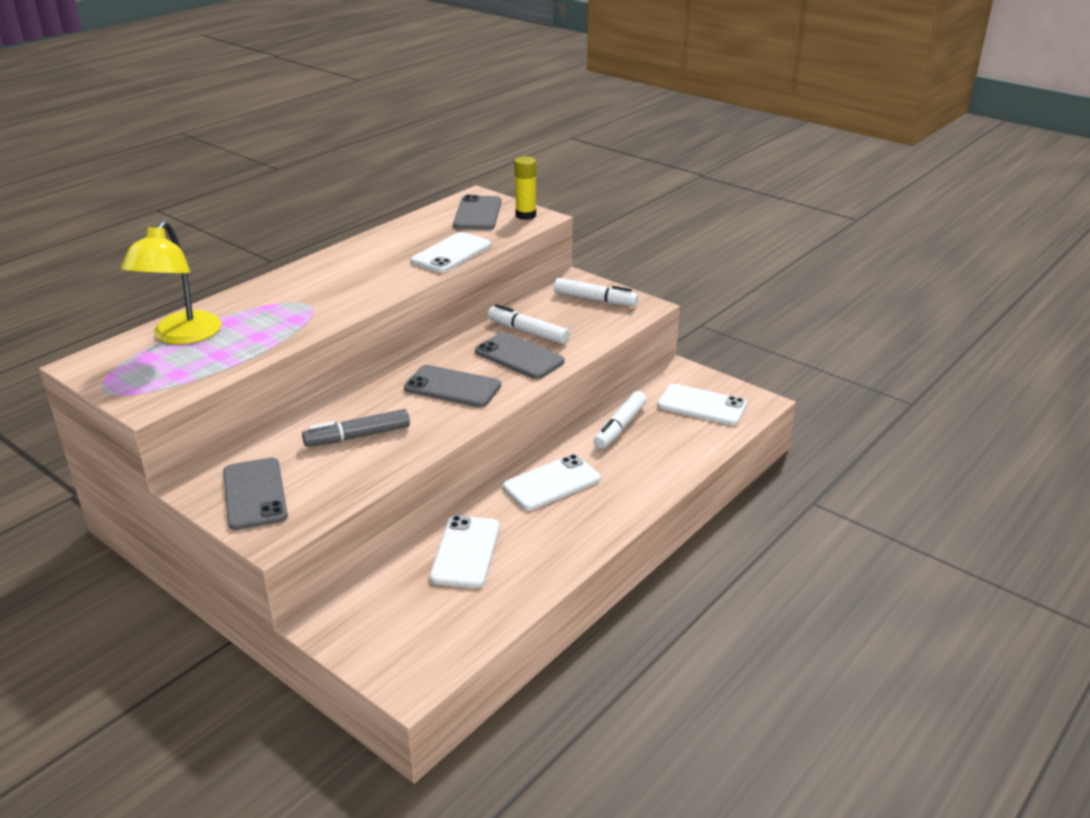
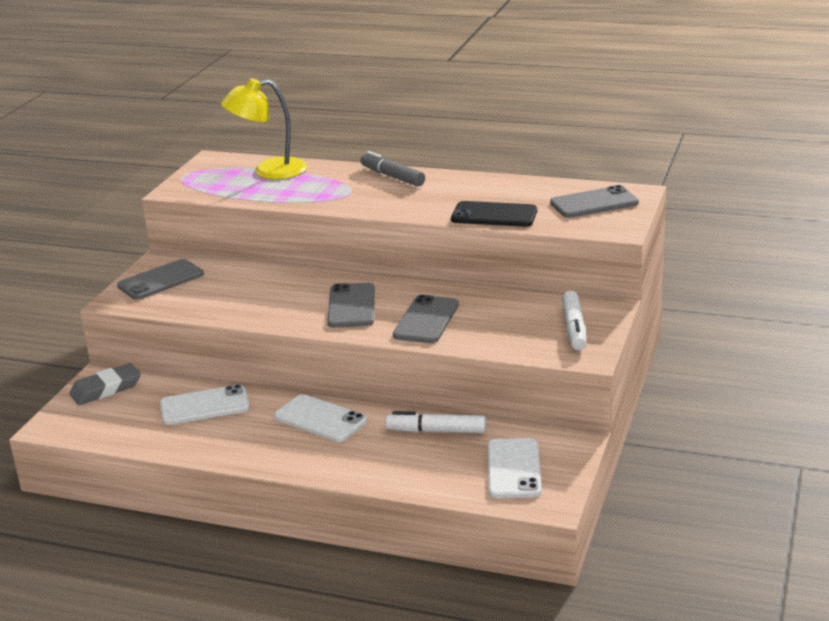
camera: 70 degrees right, 5 degrees down
grey marker [302,409,410,447] -> grey marker moved to [360,151,425,187]
white phone [411,232,491,273] -> black phone [451,201,537,227]
white marker [488,304,570,344] -> none
yellow glue stick [514,156,536,220] -> none
none -> grey eraser [69,363,141,405]

